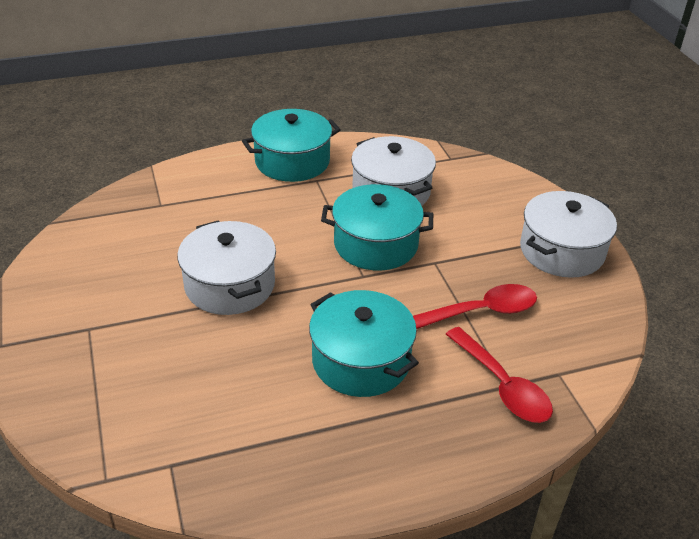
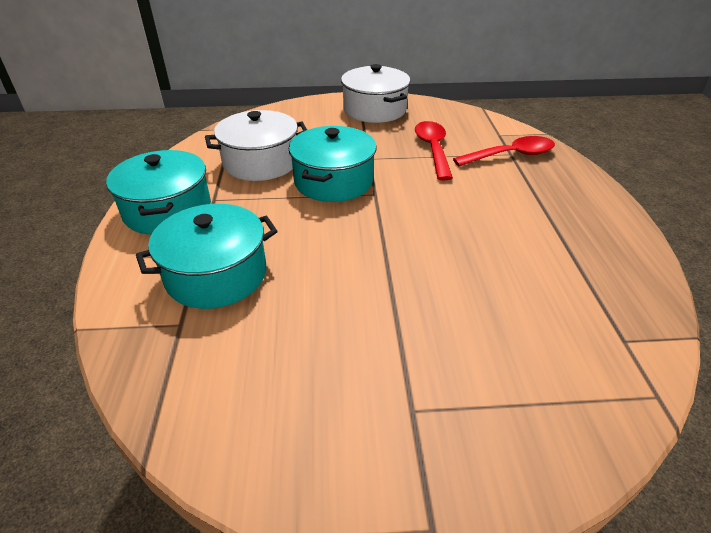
camera: 75 degrees left, 0 degrees up
white pot [177,220,276,315] -> none
turquoise pot [309,290,419,397] -> turquoise pot moved to [136,204,277,309]

